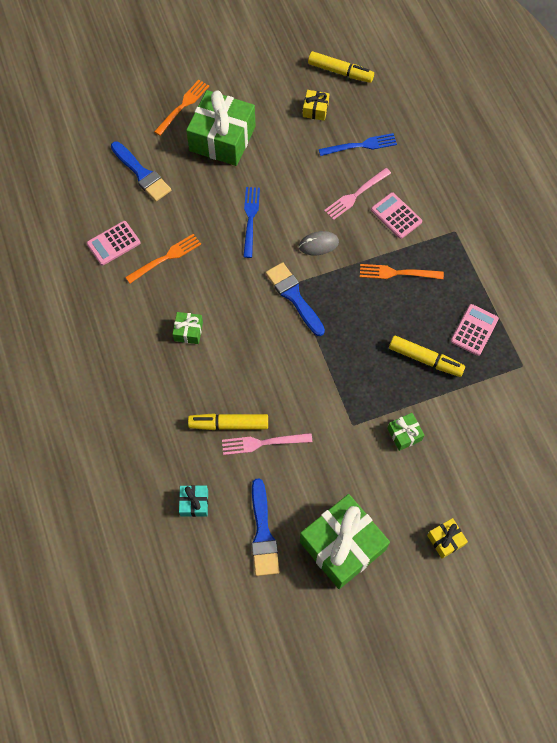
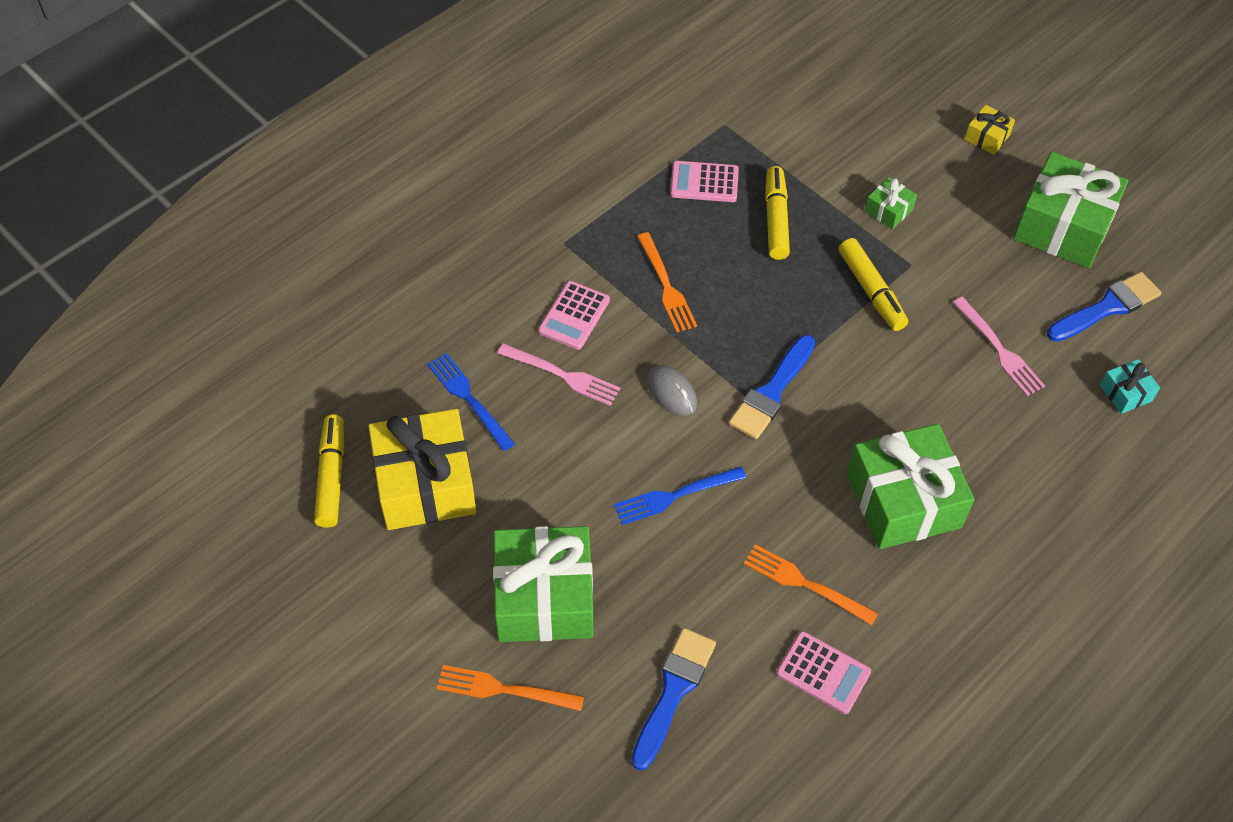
camera: 115 degrees left, 10 degrees down
green gift [173,312,203,344] -> green gift [847,424,974,549], size x2.25
yellow marker [188,413,268,430] -> yellow marker moved to [839,238,908,331]
yellow gift [303,90,329,121] -> yellow gift [368,409,477,530], size x2.25

